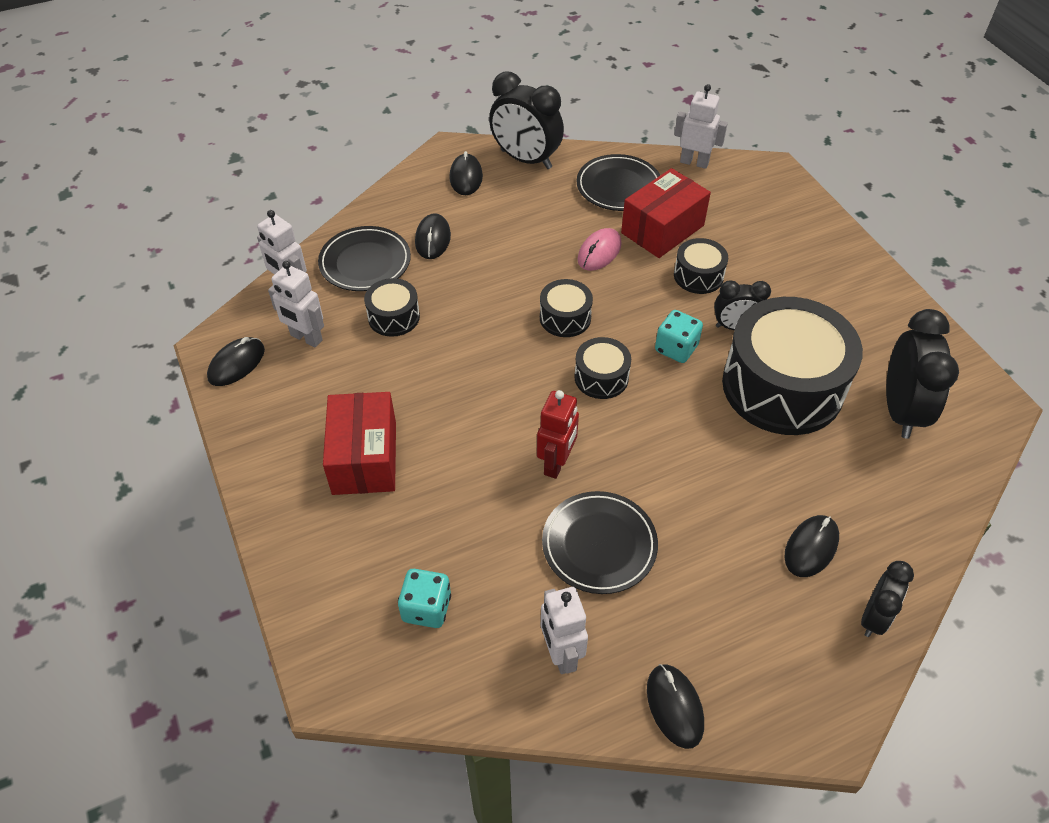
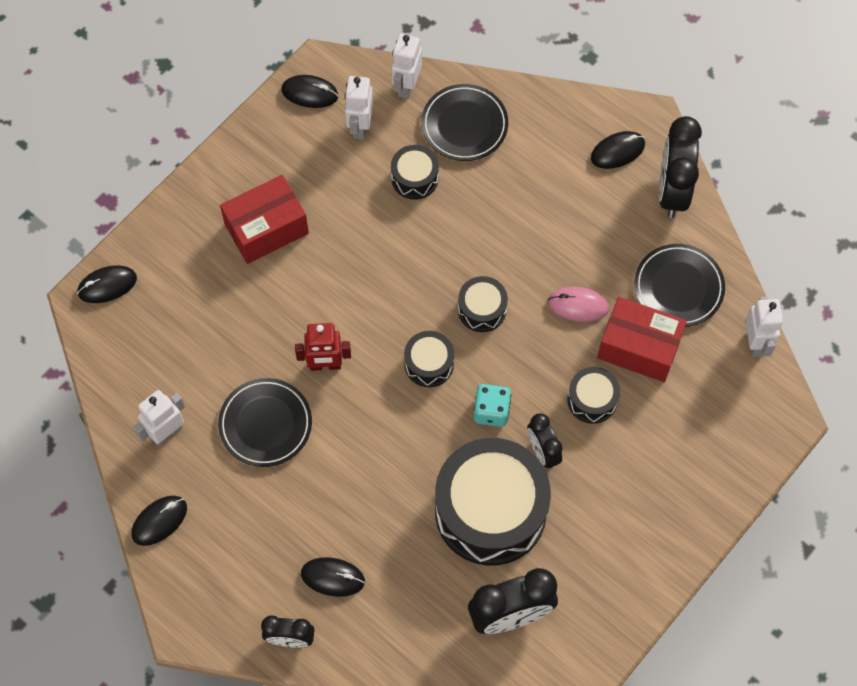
camera: 65 degrees right, 15 degrees up
turquoise dice [398,569,451,628] -> none
black mouse [415,213,451,259] -> black mouse moved to [77,265,137,303]

